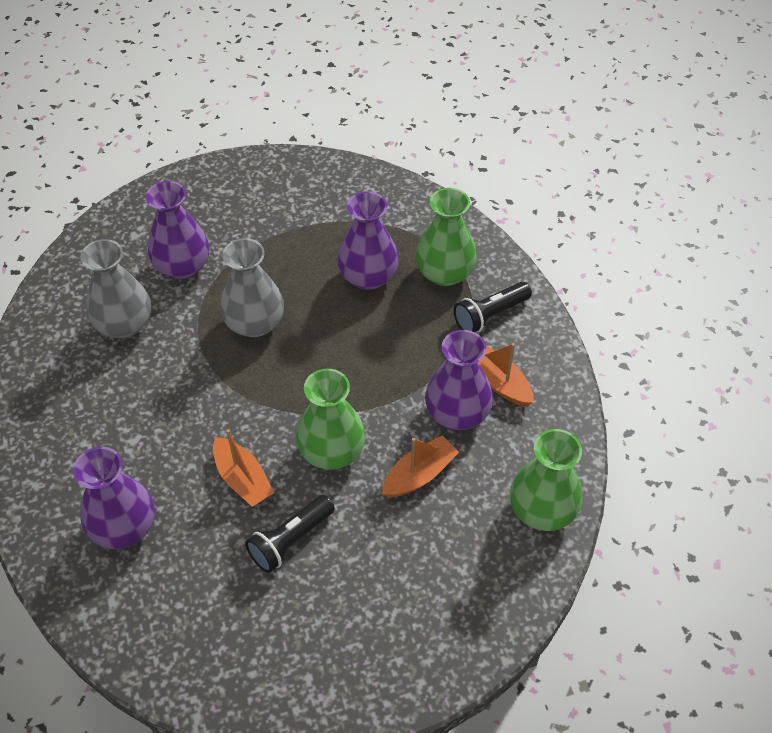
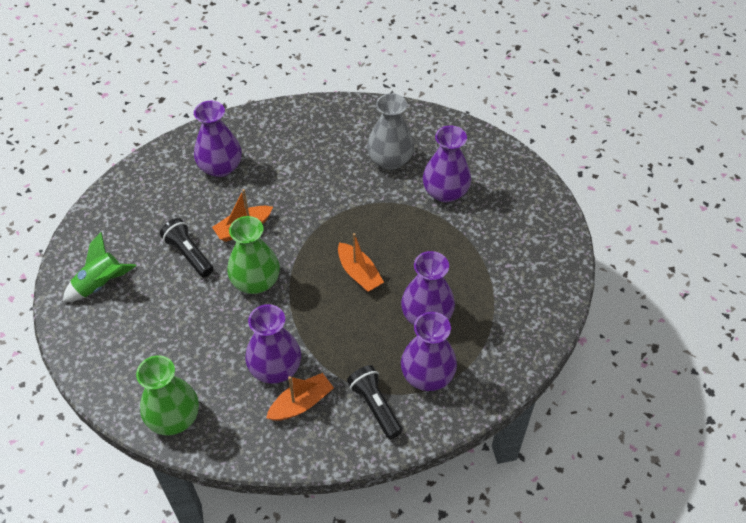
camera: 95 degrees right, 0 degrees up
grey vase [220,238,284,337] -> none
orange boat [382,436,459,497] -> orange boat moved to [338,233,384,292]
green vase [415,188,477,286] -> purple vase [401,312,457,391]
none -> green rocket [63,232,136,302]

